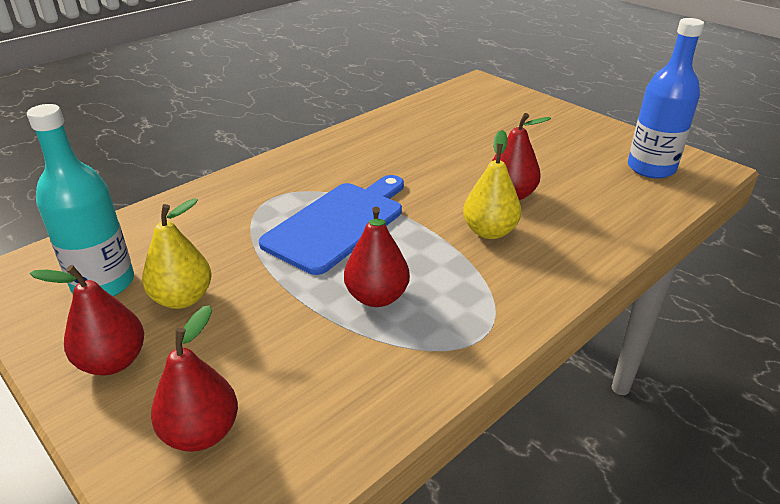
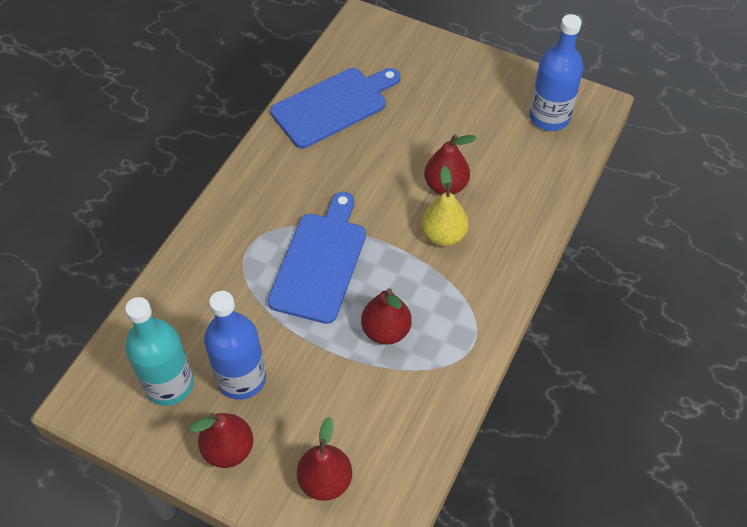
camera: 20 degrees left, 20 degrees up
yellow pear [142,198,212,309] -> blue bottle [204,291,266,400]
none -> blue cutting board [270,68,400,148]

